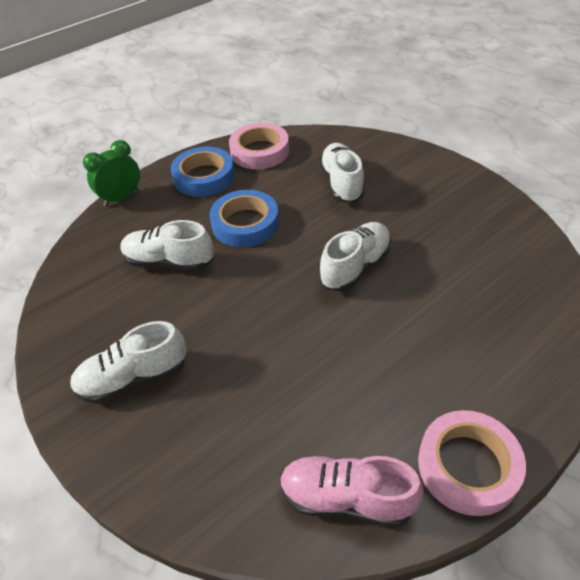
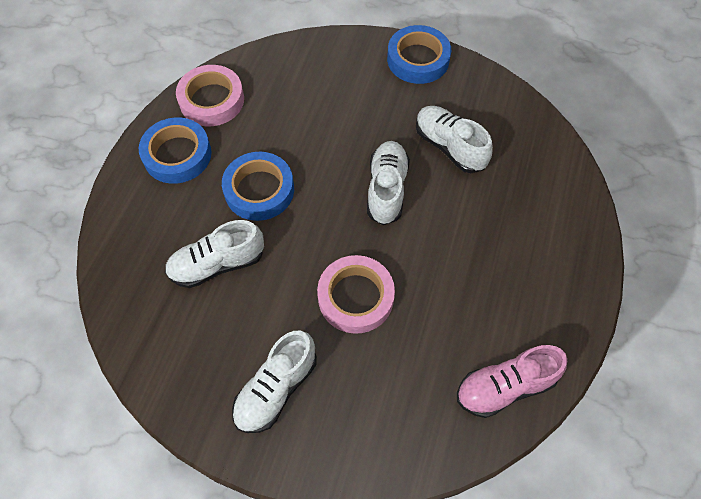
camera: 35 degrees left, 15 degrees up
green clock [83,140,140,206] -> none
white shoe [319,143,365,203] -> white shoe moved to [416,106,493,173]
pink tape [418,410,526,516] -> pink tape moved to [317,255,395,334]
none -> blue tape [387,25,451,84]

